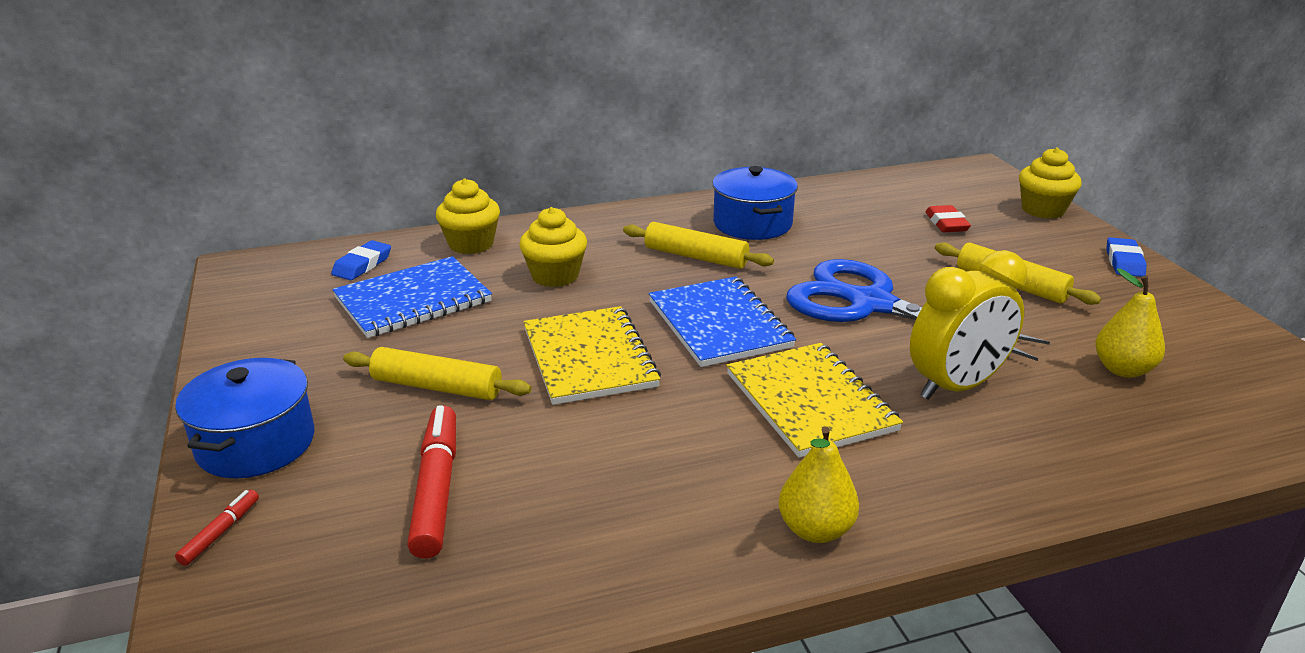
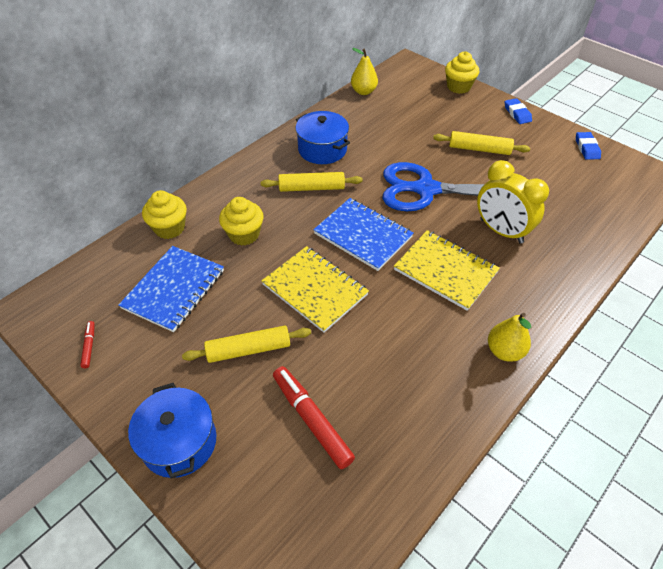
camera: 30 degrees left, 20 degrees up
red marker [175,490,259,566] -> red marker moved to [80,321,95,368]
blue eraser [331,240,391,280] -> blue eraser moved to [576,132,601,160]
yellow clock [910,250,1027,400] -> yellow clock turned 105 degrees clockwise [477,160,549,244]
red eraser [925,205,971,232] -> none
yellow pear [1095,268,1165,378] -> yellow pear moved to [351,48,378,95]

